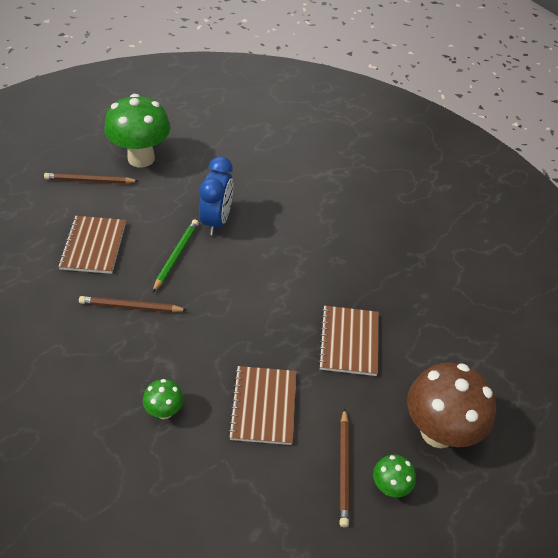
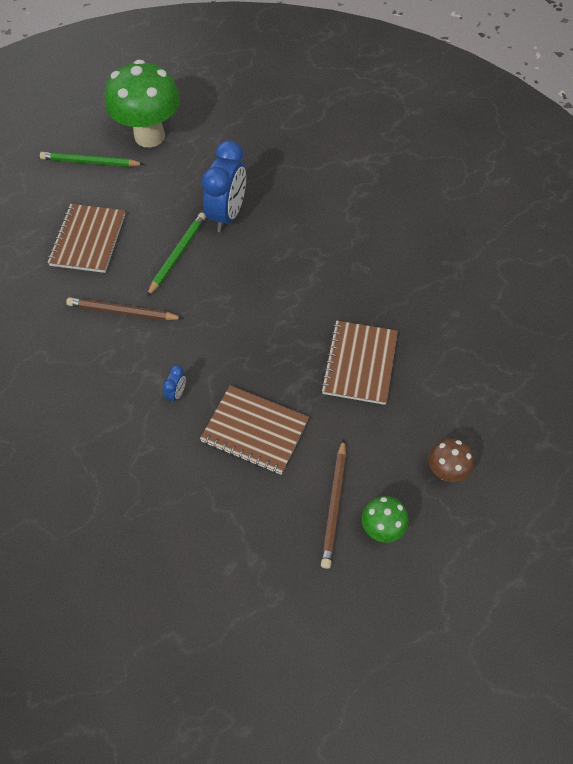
camera: 10 degrees right, 10 degrees up
brown pencil [44,173,138,184] -> green pencil [40,152,144,167]
green mushroom [143,379,184,419] -> none
brown notebook [228,366,296,445] -> brown notebook turned 75 degrees counterclockwise [200,386,309,475]
brown mushroom [407,363,496,448] -> brown mushroom [428,439,474,482], size x0.47
none -> blue clock [163,365,186,404]

